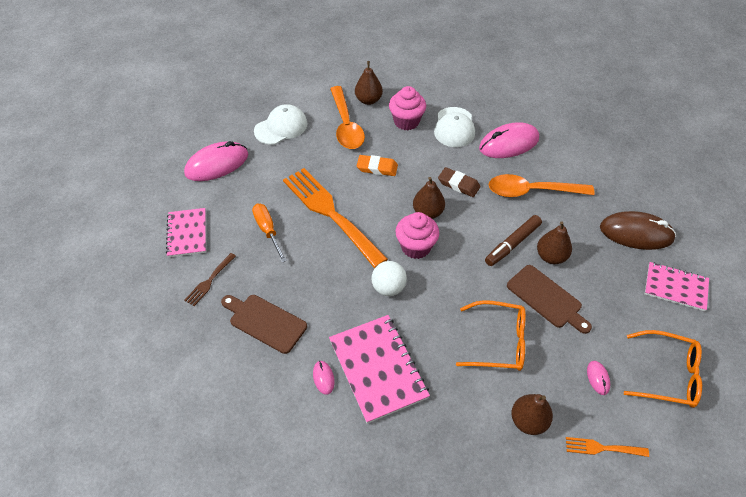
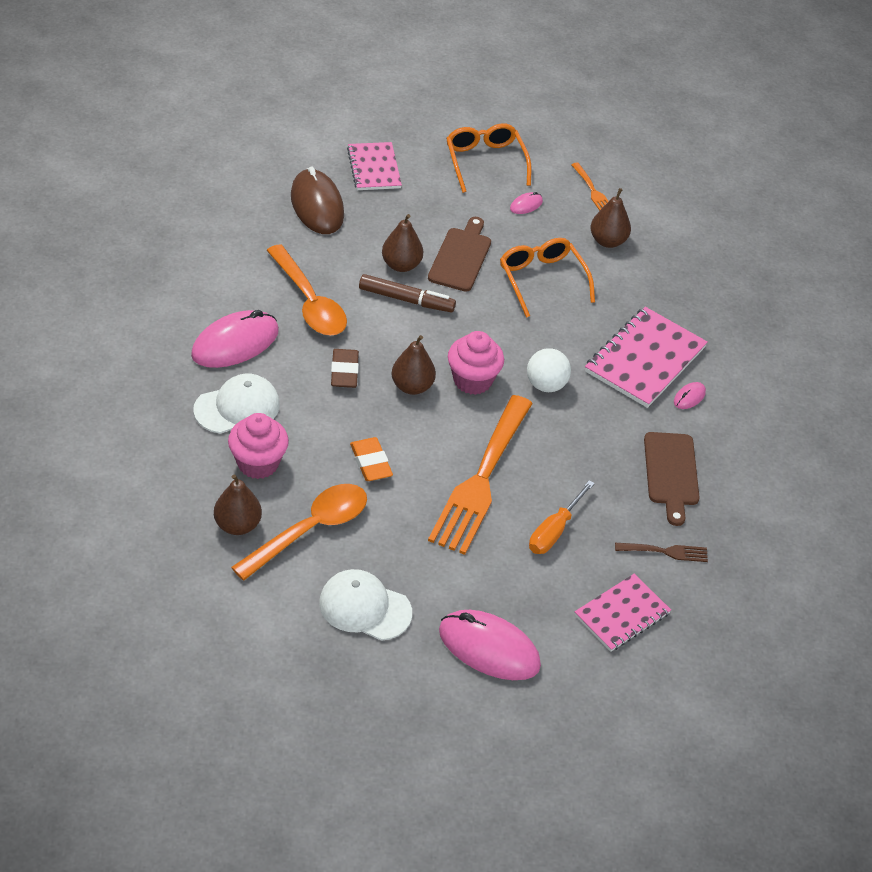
camera: 125 degrees left, 5 degrees down
pink mouse [479,122,539,158] -> pink mouse turned 75 degrees counterclockwise [191,310,279,368]

